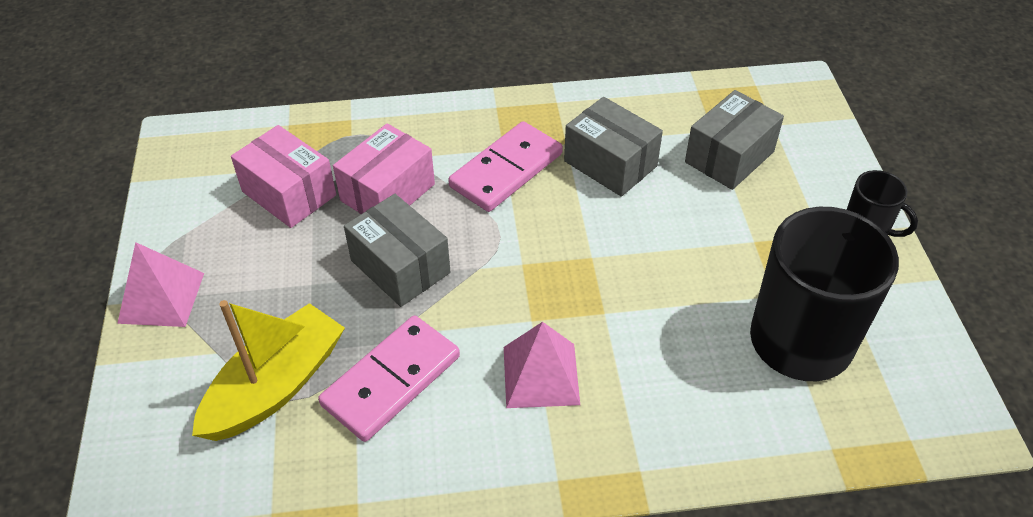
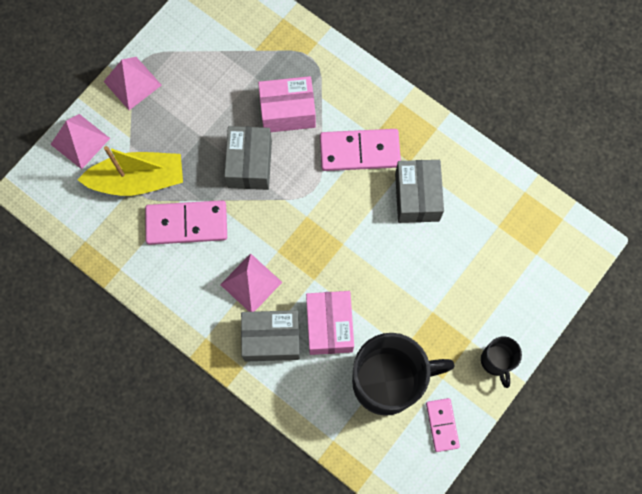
camera: 45 degrees right, 25 degrees up
pink box [231,125,336,228] -> pink box moved to [306,291,354,355]
grey box [685,90,784,190] -> grey box moved to [241,310,300,362]
none -> pink pyramid [50,114,110,169]
none -> pink domino [426,398,460,452]

